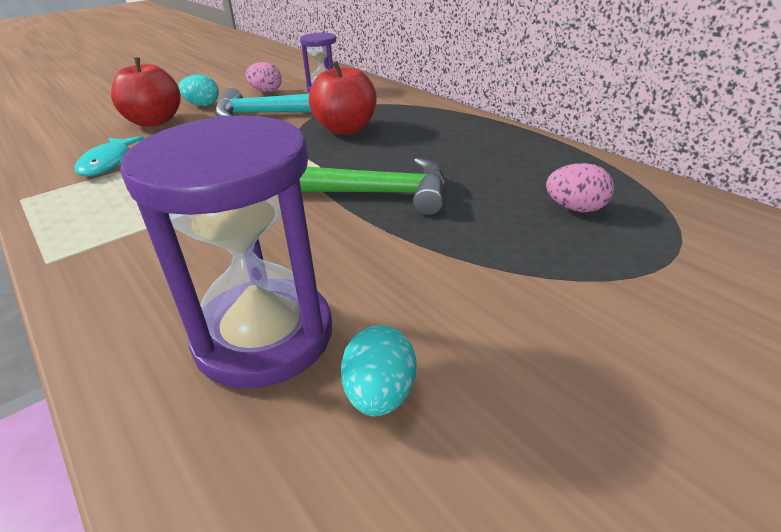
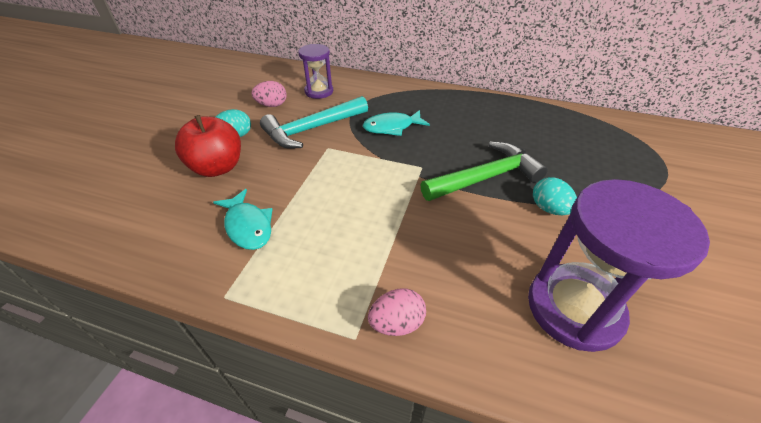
camera: 35 degrees left, 10 degrees up
red apple [309,61,377,135] -> turquoise fish [363,110,430,136]
turquoise egg [341,325,416,416] -> turquoise egg moved to [533,177,577,215]
pink egg [546,163,614,212] -> pink egg moved to [368,288,426,336]

